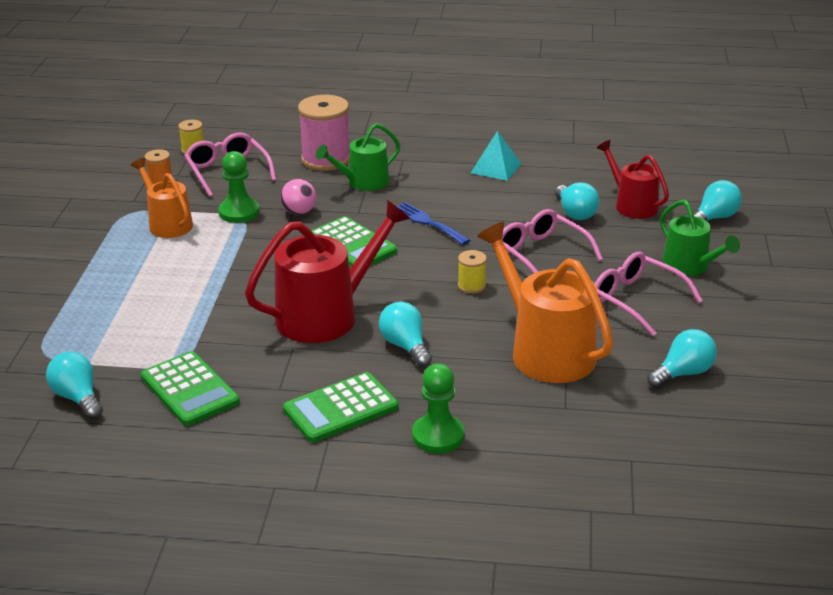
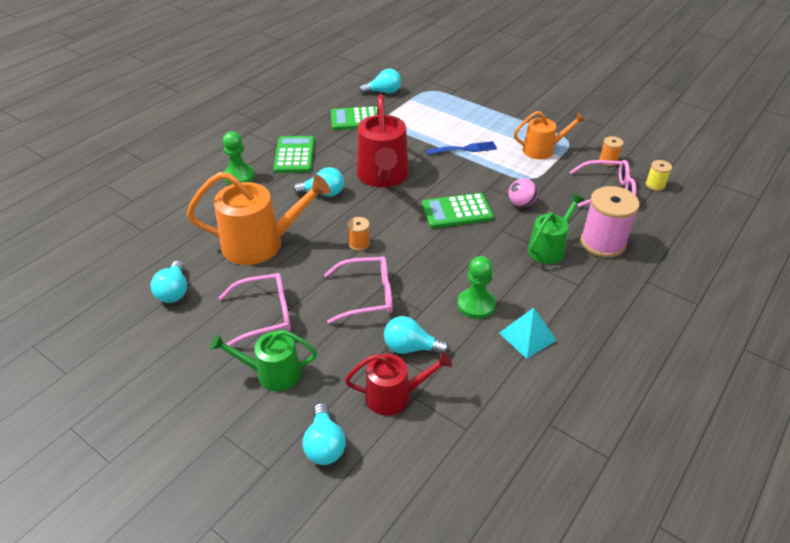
camera: 120 degrees right, 10 degrees up
green pawn [218,151,260,223] -> green pawn moved to [457,256,496,319]
green watering can [316,123,400,191] -> green watering can turned 45 degrees clockwise [528,193,584,264]
blue fork [396,202,470,245] -> blue fork moved to [426,141,497,155]
yellow spool [458,250,487,294] -> orange spool [347,217,370,251]

